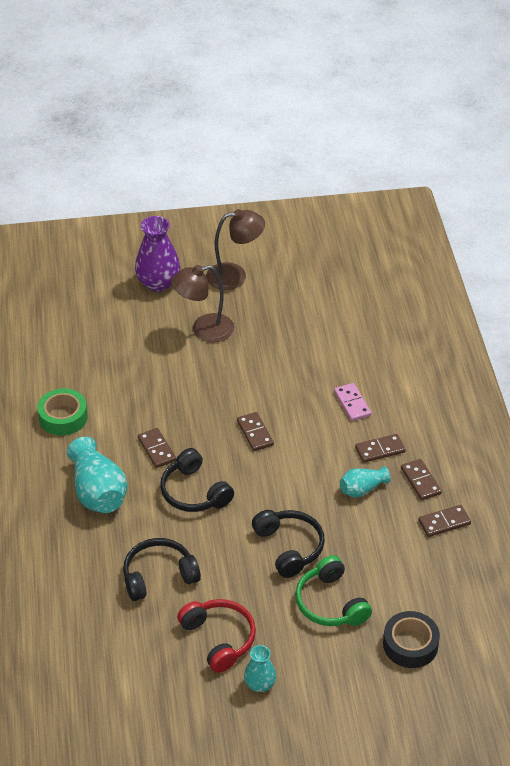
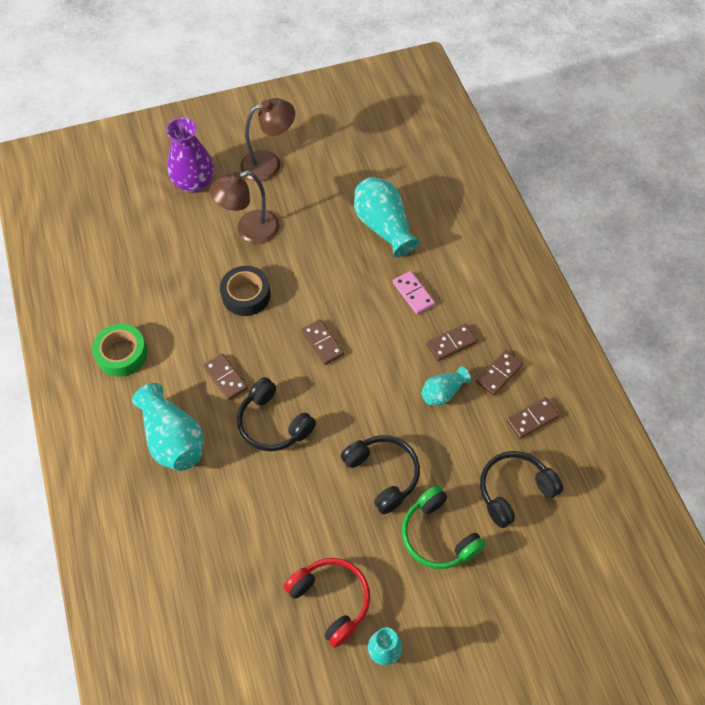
camera: 10 degrees left, 15 degrees up
black headphones [123,538,201,601] -> black headphones moved to [480,451,563,528]
black tape [383,611,440,668] -> black tape moved to [220,266,271,316]
brown domino [401,459,442,500] -> brown domino turned 75 degrees clockwise [476,350,523,396]
none -> turquoise vase [354,177,420,257]

